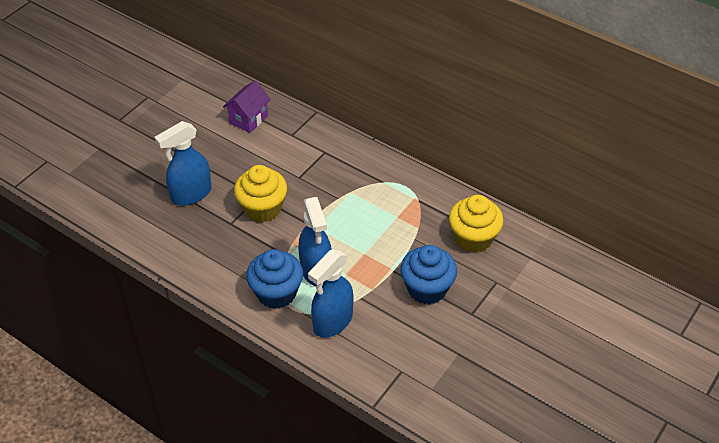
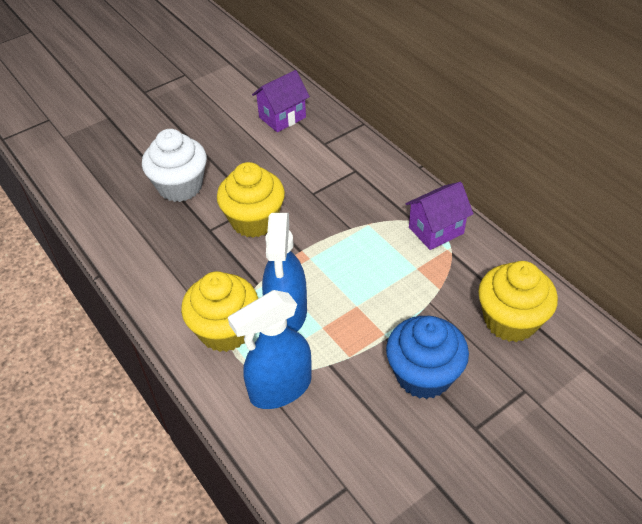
camera: 20 degrees right, 0 degrees up
blue spray bottle [155,121,212,206] -> white cupcake [142,129,207,202]
blue cupcake [246,249,303,309] -> yellow cupcake [181,271,258,352]
none -> purple house [405,182,474,250]

